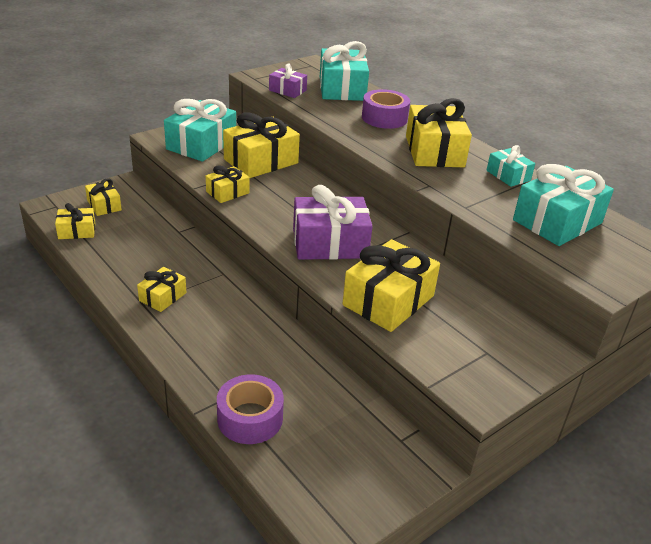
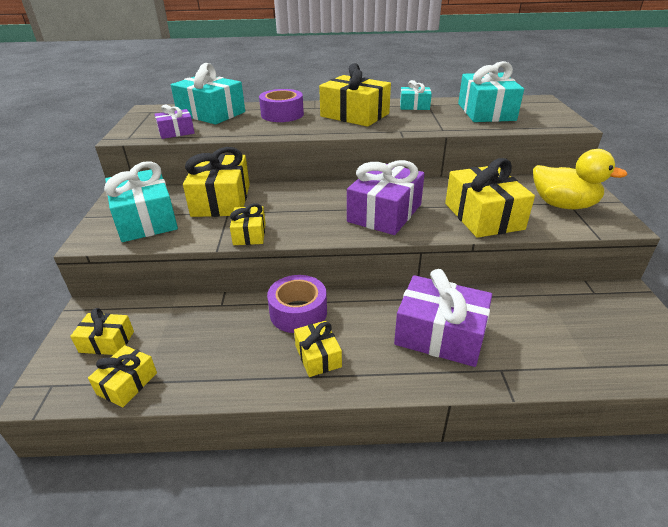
camera: 50 degrees left, 0 degrees up
purple tape [217,374,284,444] -> purple tape moved to [267,275,327,333]
none -> purple gift [394,269,492,367]
none -> yellow duck [533,149,628,209]

